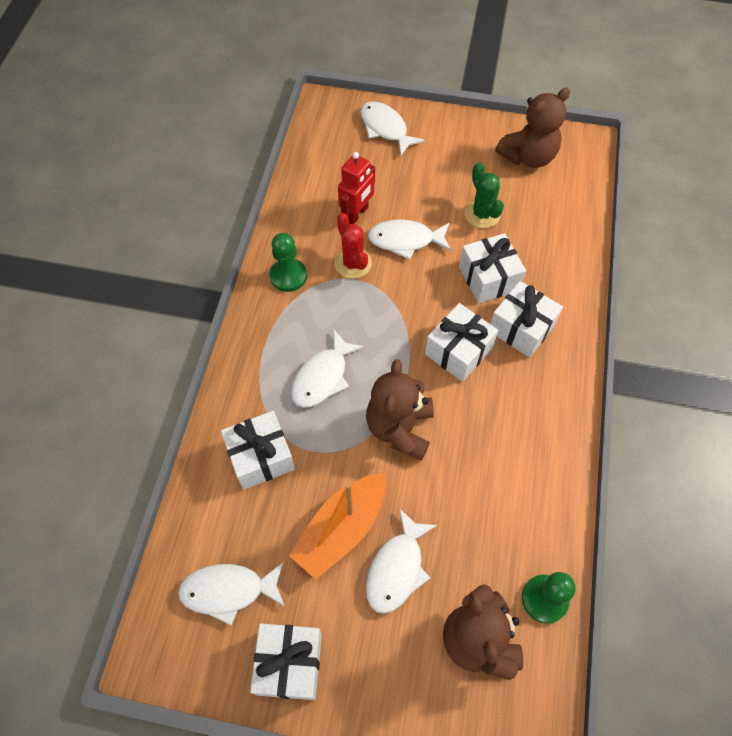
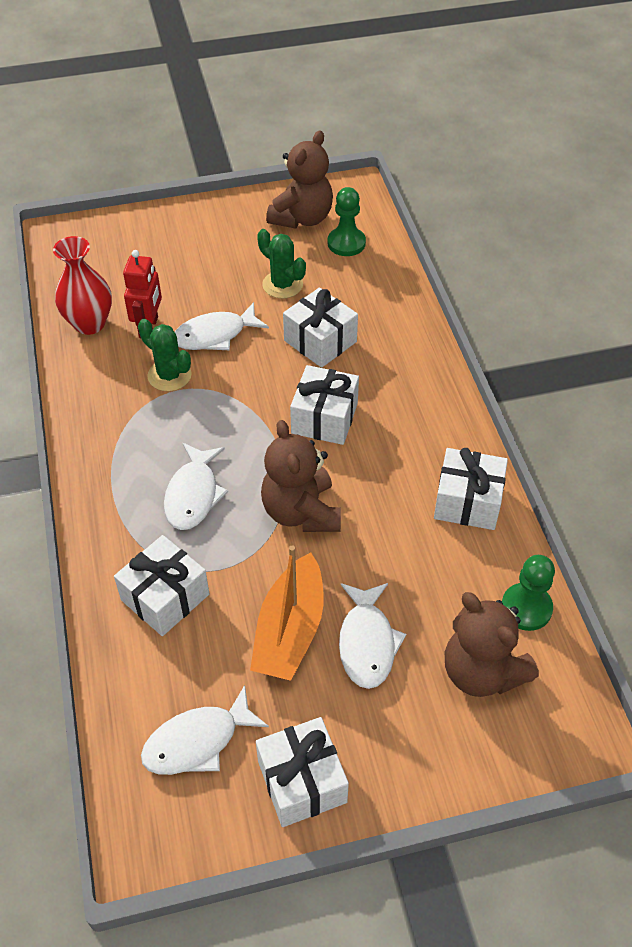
camera: 25 degrees left, 10 degrees down
green pawn [269,233,307,292] -> green pawn moved to [327,187,366,256]
red cactus [334,213,372,279] -> green cactus [138,319,192,391]
white fish [360,102,425,156] -> none
white gift [490,281,563,357] -> white gift moved to [434,448,508,530]
none -> red vase [53,236,112,335]

